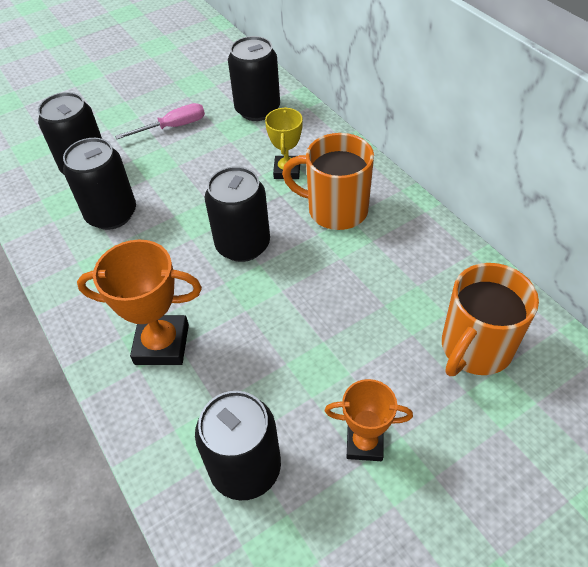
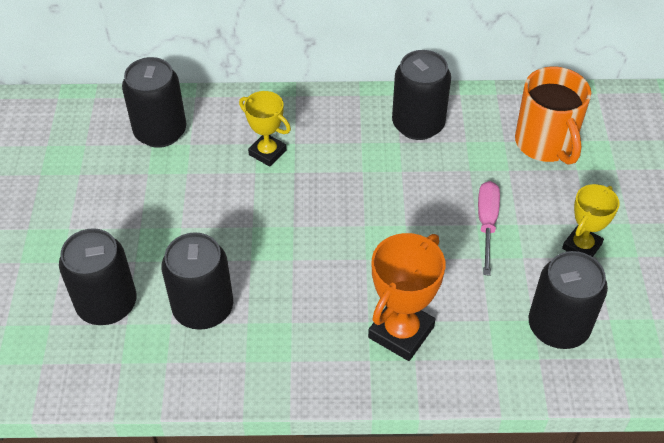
camera: 60 degrees left, 0 degrees up
pink screwdriver [115,103,205,139] -> pink screwdriver moved to [478,181,500,276]
black can [205,166,270,262] -> black can moved to [392,50,451,140]
orange mug [282,133,374,230] -> none
orange trophy [325,379,413,461] -> yellow trophy [562,184,620,257]

